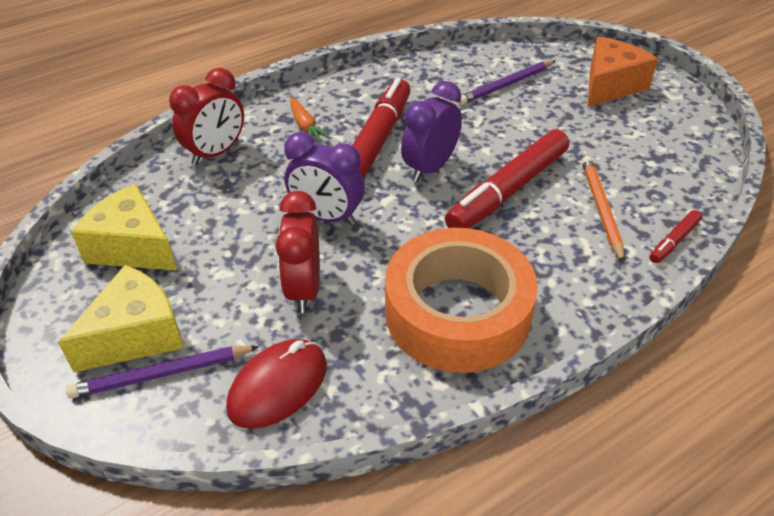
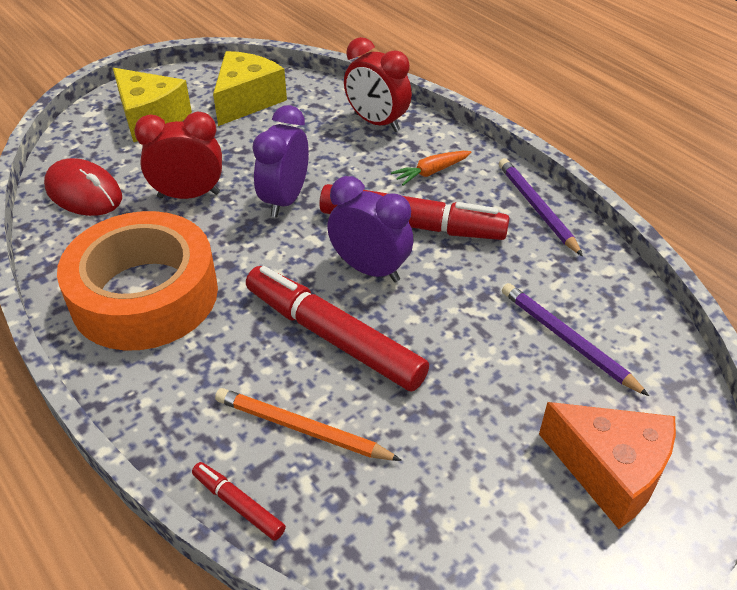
camera: 85 degrees right, 0 degrees up
purple pencil [66,346,259,399] -> purple pencil moved to [499,158,583,256]
orange pencil [581,156,624,264] -> orange pencil turned 150 degrees counterclockwise [215,388,402,461]

